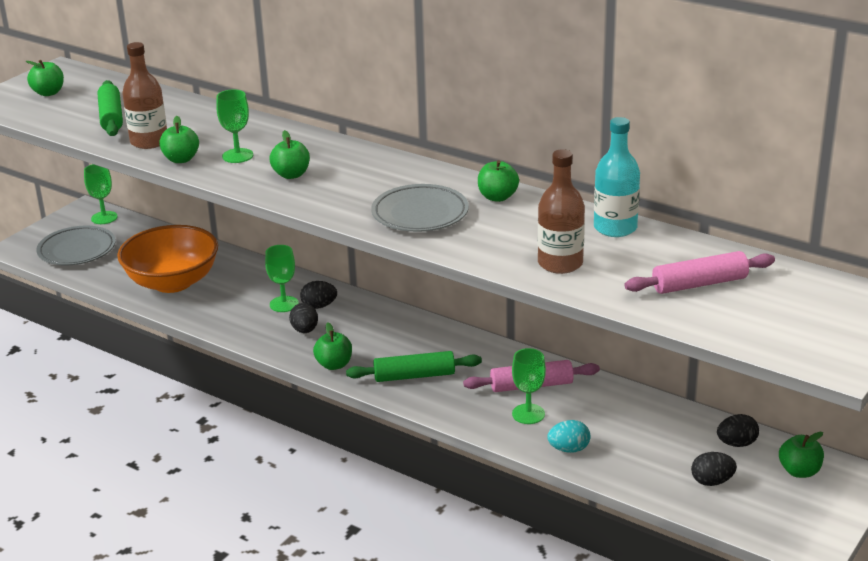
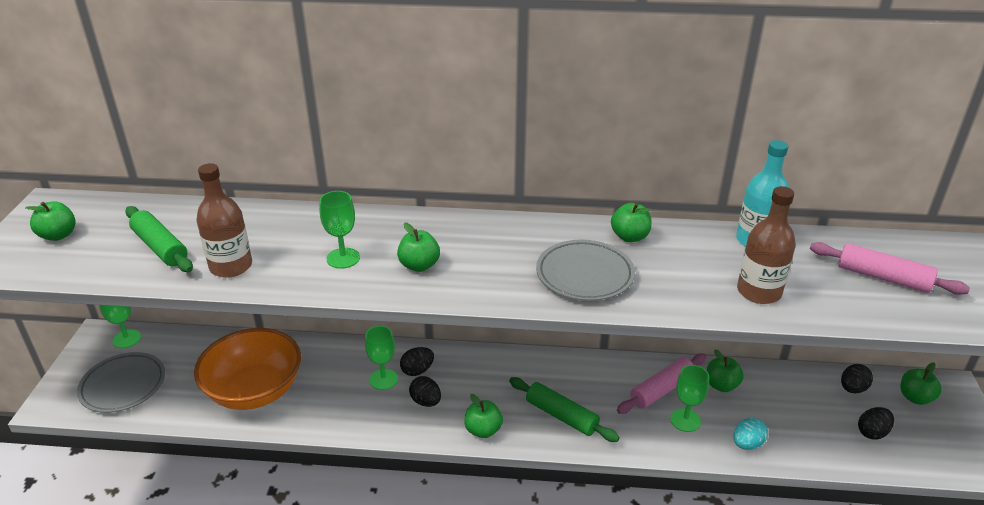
camera: 30 degrees left, 5 degrees up
green apple [159,116,199,163] -> green apple moved to [707,349,744,392]
green rolling pin [346,351,482,382] -> green rolling pin turned 75 degrees clockwise [509,377,620,442]
pink rolling pin [625,251,775,294] -> pink rolling pin turned 75 degrees clockwise [810,242,970,295]

